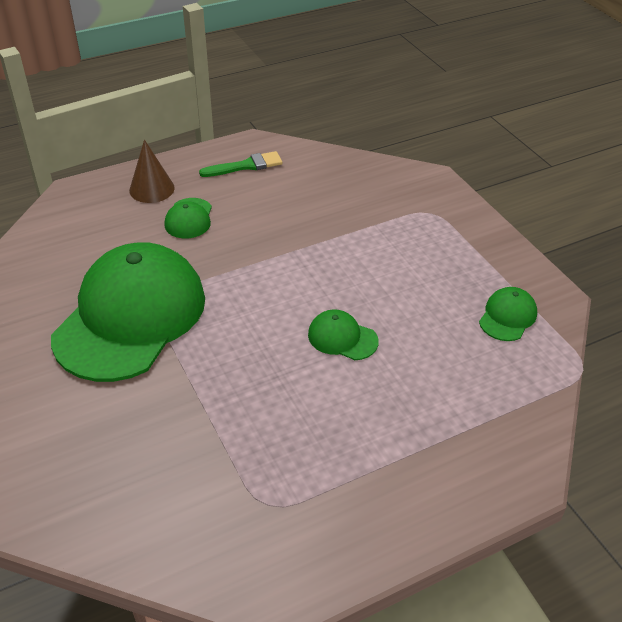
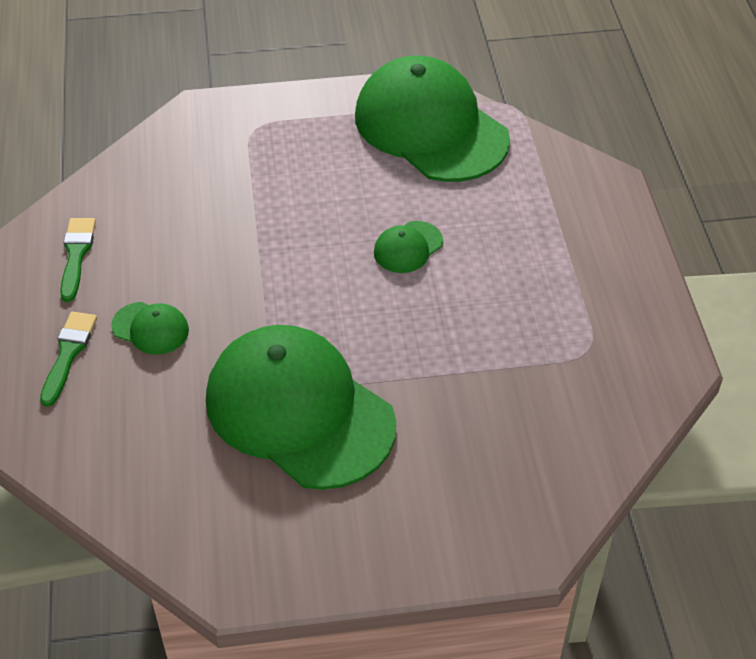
camera: 70 degrees left, 5 degrees up
brown cone [129,139,175,203] -> green brush [40,312,97,407]
green cap [479,287,537,341] -> green cap [355,56,510,182], size x2.46

